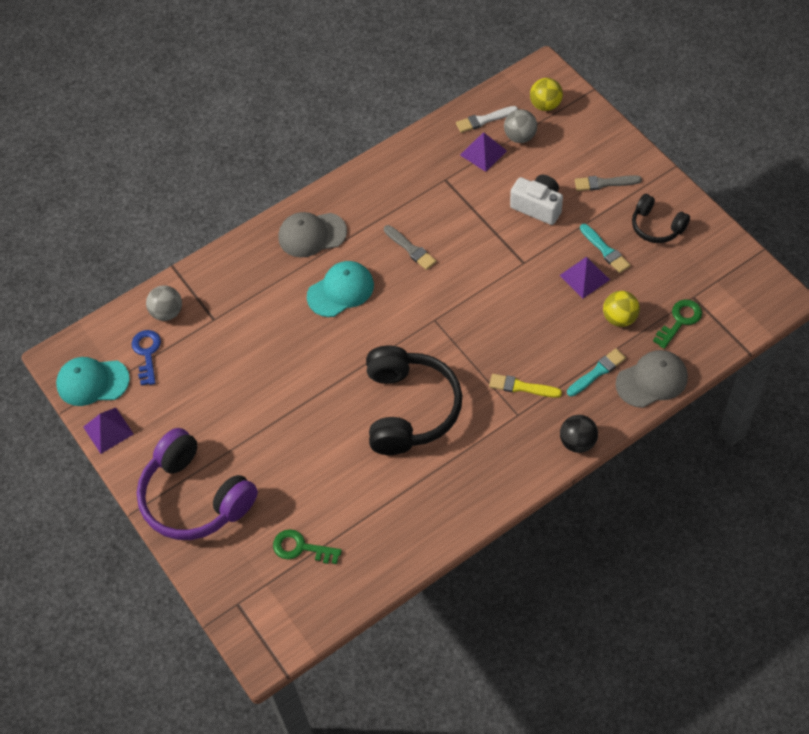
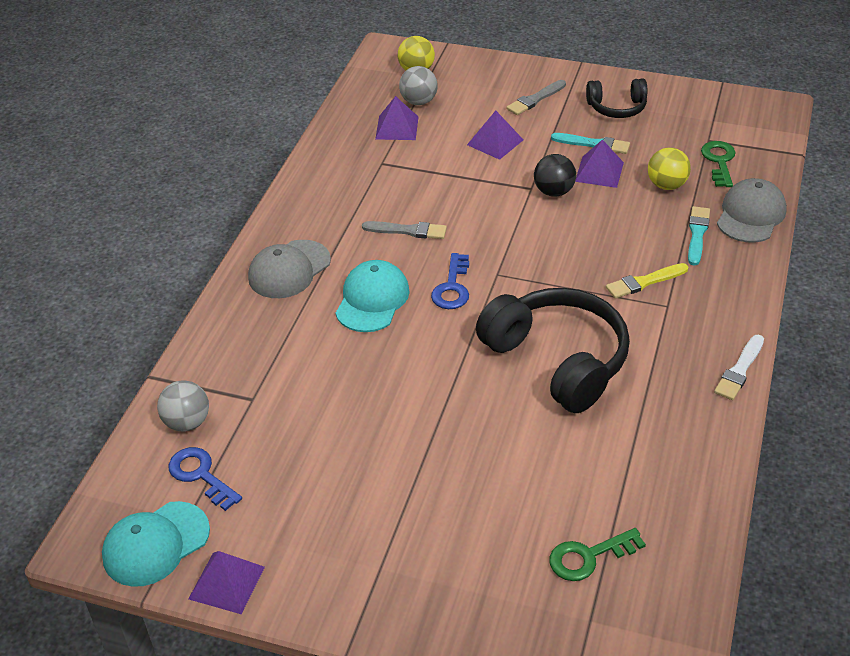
camera: 40 degrees left, 15 degrees down
purple headphones [137,428,258,540] -> none
white brush [456,106,518,133] -> white brush moved to [714,334,764,400]
white camera [510,175,563,225] -> purple pyramid [467,111,523,160]
black ball [560,415,598,453] -> black ball moved to [534,154,576,197]
none -> blue key [431,253,469,309]

